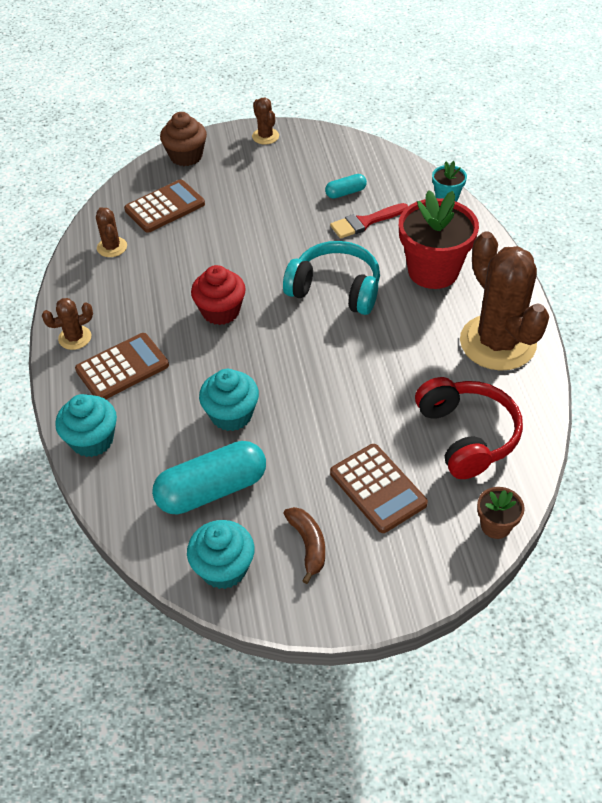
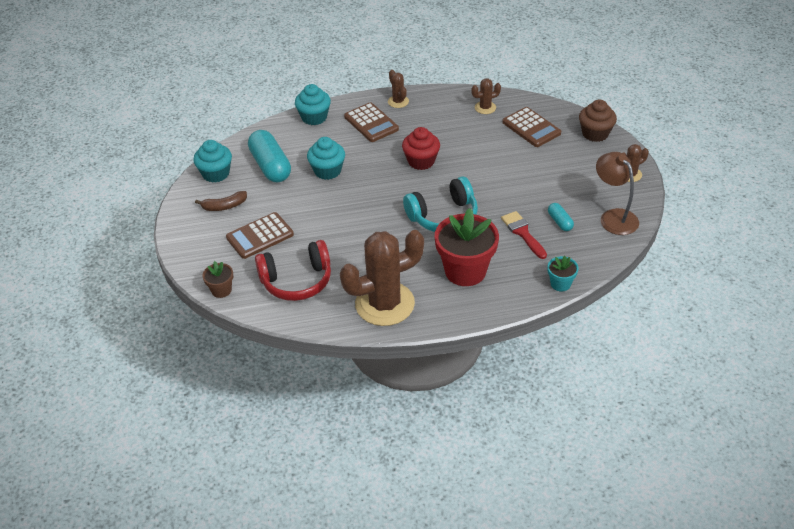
camera: 90 degrees right, 5 degrees down
turquoise headphones [283,241,380,315] -> turquoise headphones turned 45 degrees clockwise [403,177,478,232]
none -> brown lamp [596,152,639,235]

